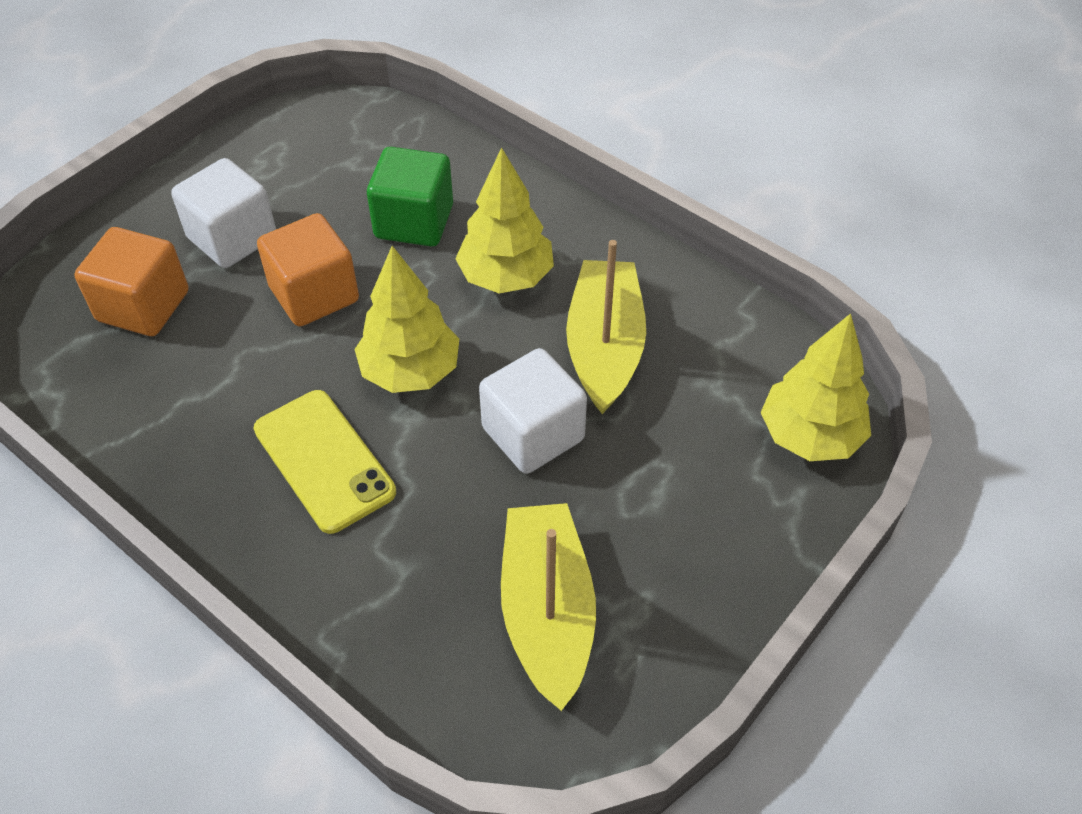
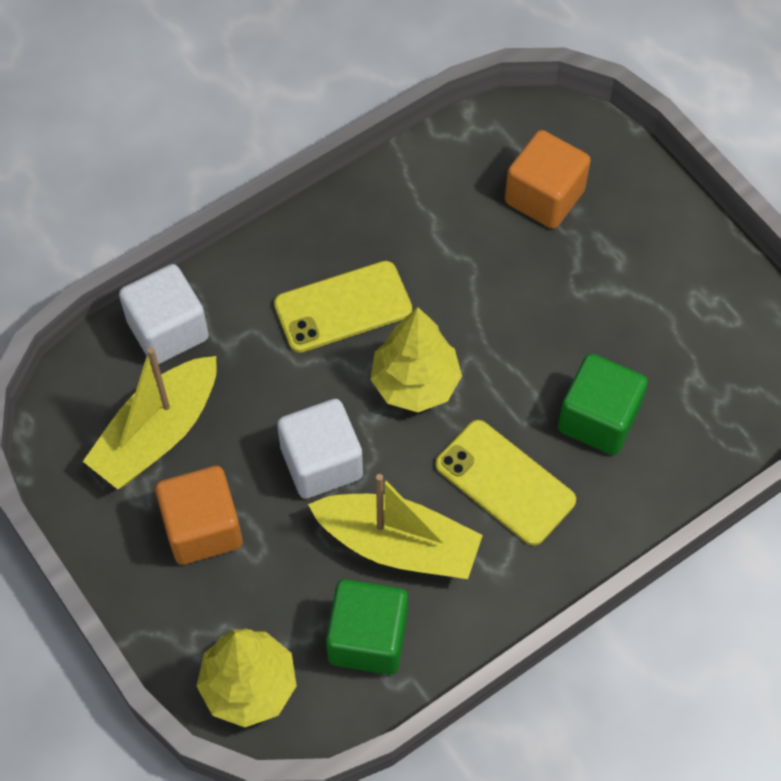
camera: 105 degrees right, 10 degrees up
white cube [171,158,276,268] -> white cube moved to [119,264,209,364]
orange cube [257,213,359,326] -> orange cube moved to [155,466,243,565]
yellow tree [455,147,554,293] -> yellow phone [436,420,576,546]
yellow boat [501,503,596,711] -> yellow boat turned 120 degrees clockwise [83,347,217,489]
none -> green cube [326,579,408,675]

